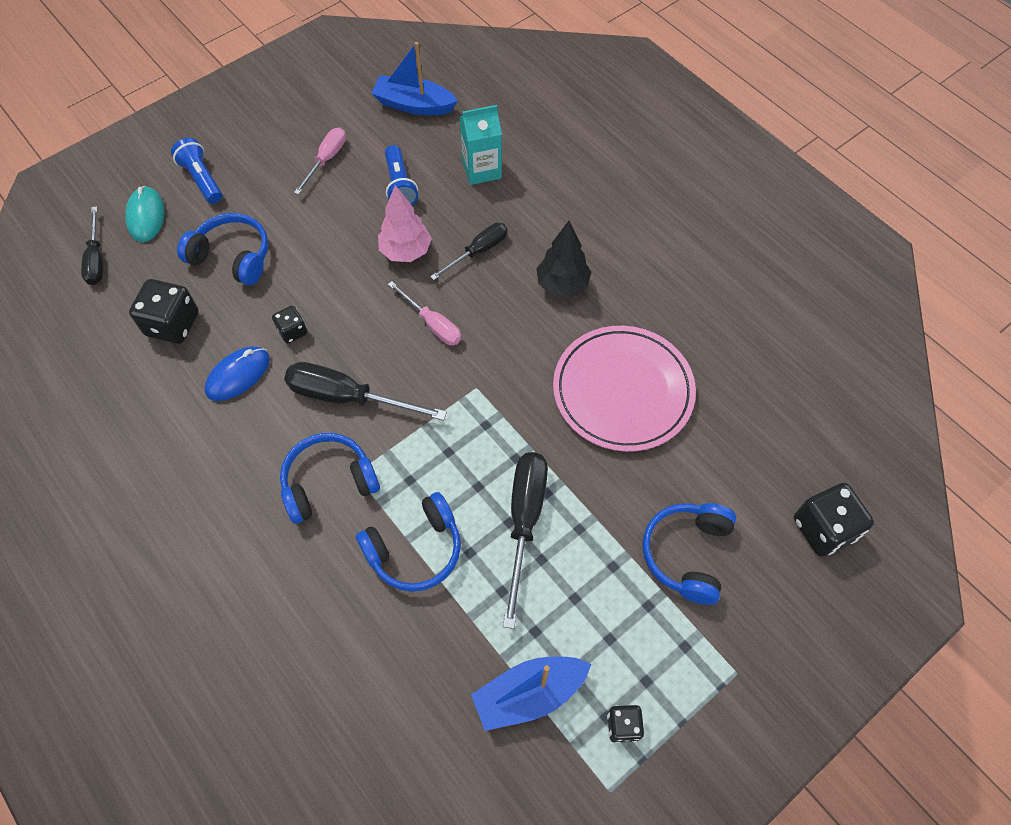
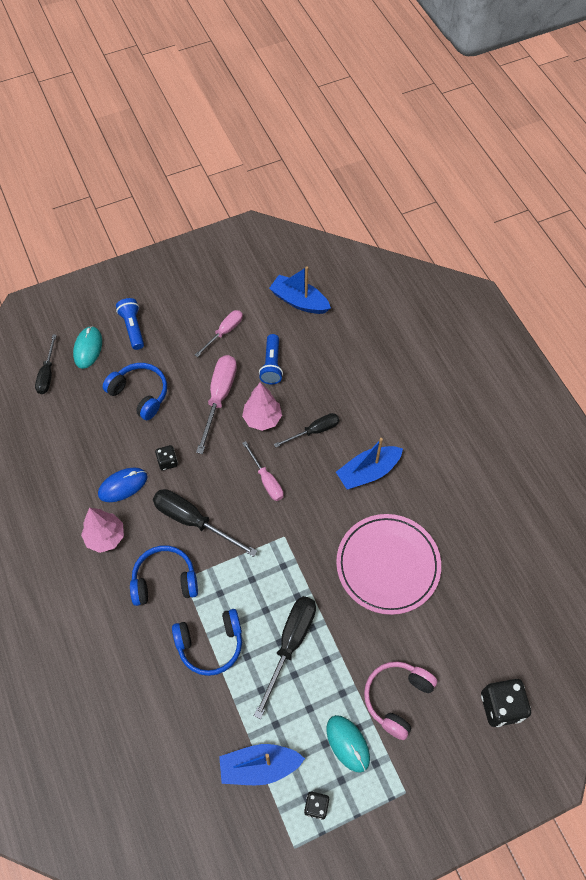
camera: 15 degrees right, 0 degrees up
black dice [129,279,199,344] -> none
turquoise carton [459,105,502,185] -> none
black tree [536,221,591,297] -> blue boat [336,438,403,489]
blue headphones [642,503,736,605] -> pink headphones [364,661,437,740]
none -> pink tree [81,508,124,553]
none -> pink screwdriver [196,355,237,454]
none -> turquoise mouse [326,715,370,773]

